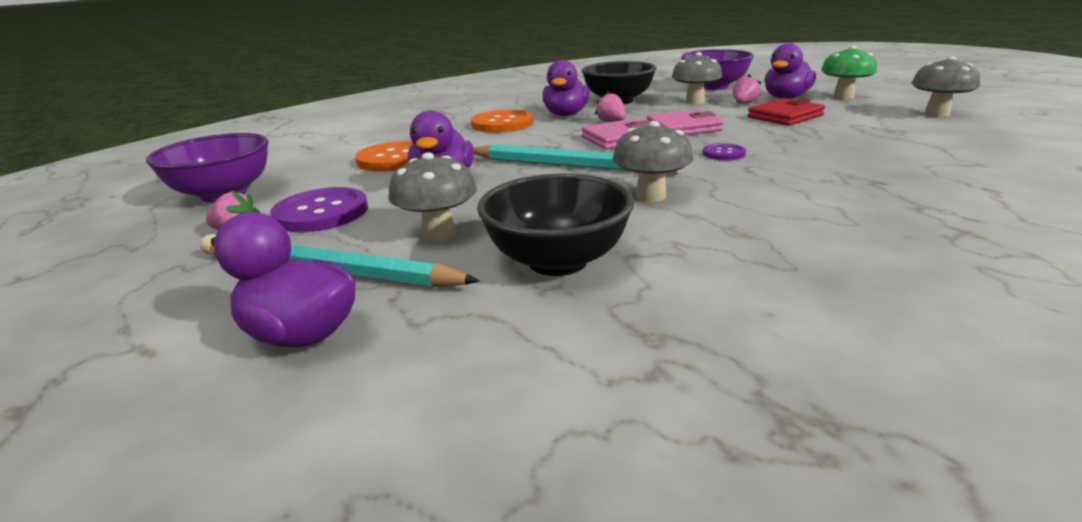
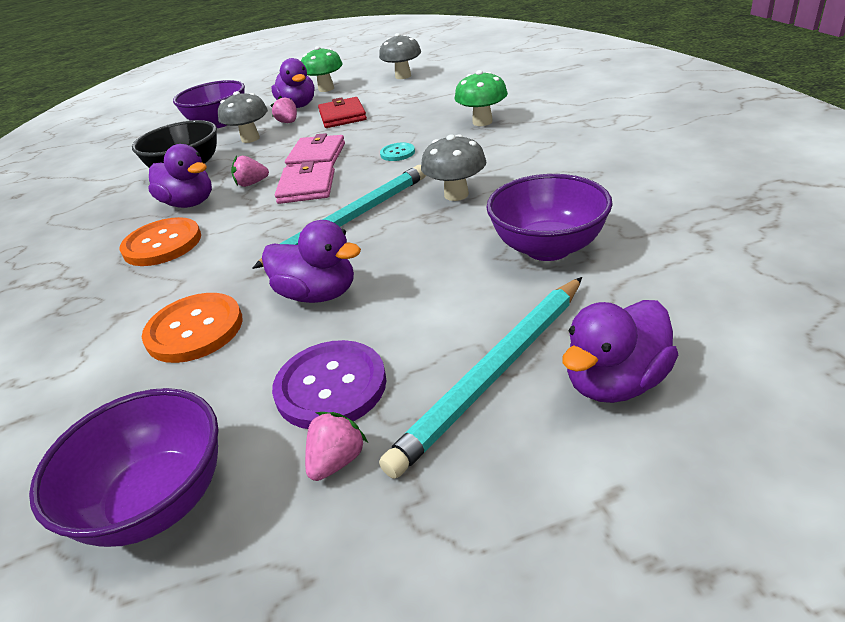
camera: 65 degrees left, 10 degrees up
grey mushroom [388,152,477,241] -> none
black bowl [477,174,634,276] -> purple bowl [486,174,613,261]
purple button [703,143,746,160] -> turquoise button [380,143,415,161]
none -> green mushroom [455,70,508,126]

